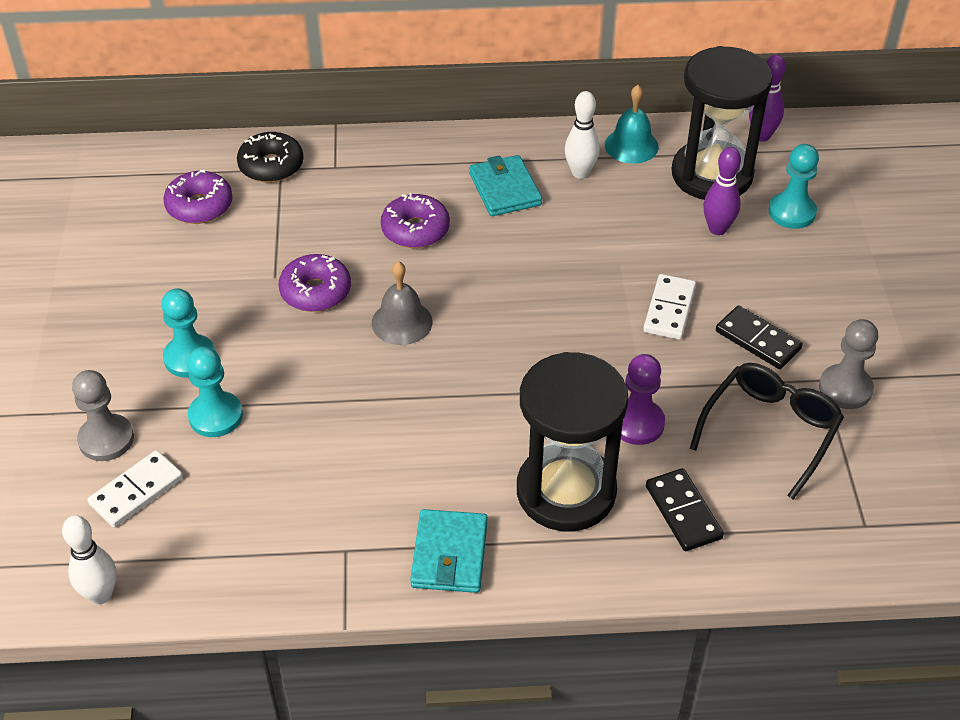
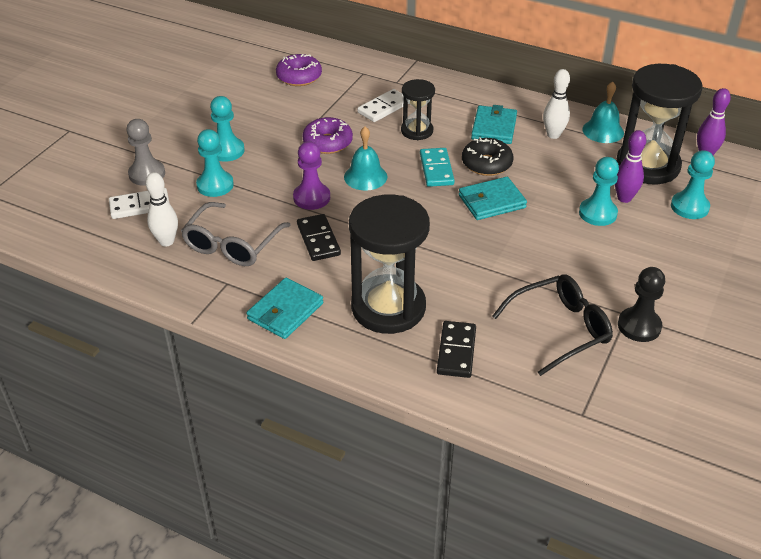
camera: 30 degrees right, 5 degrees down
white bowling pin [62,515,117,604] -> white bowling pin moved to [146,172,178,246]
black donut [237,132,304,183] -> black donut moved to [462,137,513,176]
grey bell [372,261,432,345] -> turquoise bell [344,126,387,191]
purple donut [381,193,450,248] -> black hourglass [401,79,435,140]
purple pawn [621,354,665,445] -> purple pawn moved to [293,141,330,210]
white domino [643,274,696,340] -> white domino moved to [357,89,409,122]
black domino [716,305,803,369] -> black domino moved to [297,214,341,261]
grey pawn [819,319,878,409] -> black pawn [618,267,665,342]
none -> grey glasses [181,202,290,266]
none -> turquoise domino [420,148,455,187]
none -> turquoise wallet [459,177,527,220]
none -> turquoise pawn [579,157,619,226]

